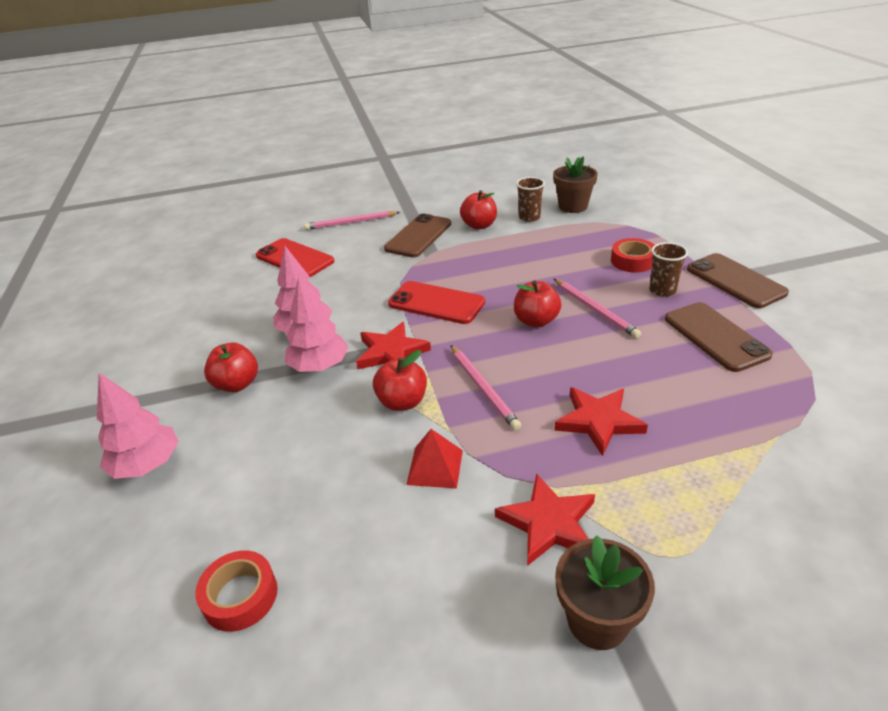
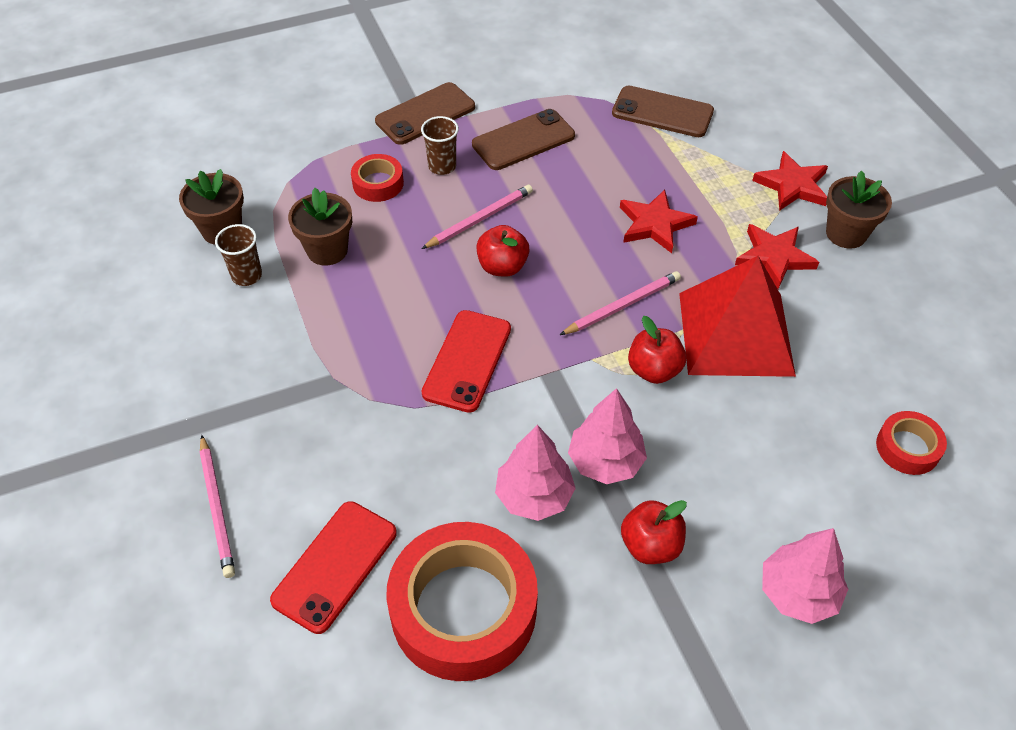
camera: 100 degrees left, 15 degrees up
red star [356,322,431,369] -> red star moved to [752,151,828,211]
brown phone [384,214,451,257] -> brown phone moved to [612,86,714,137]
red pyramid [406,429,463,488] -> red pyramid [679,256,796,377], size x2.28
red apple [460,190,497,230] -> none
none -> brown flower pot [288,188,352,266]
none -> red tape [386,522,538,681]

